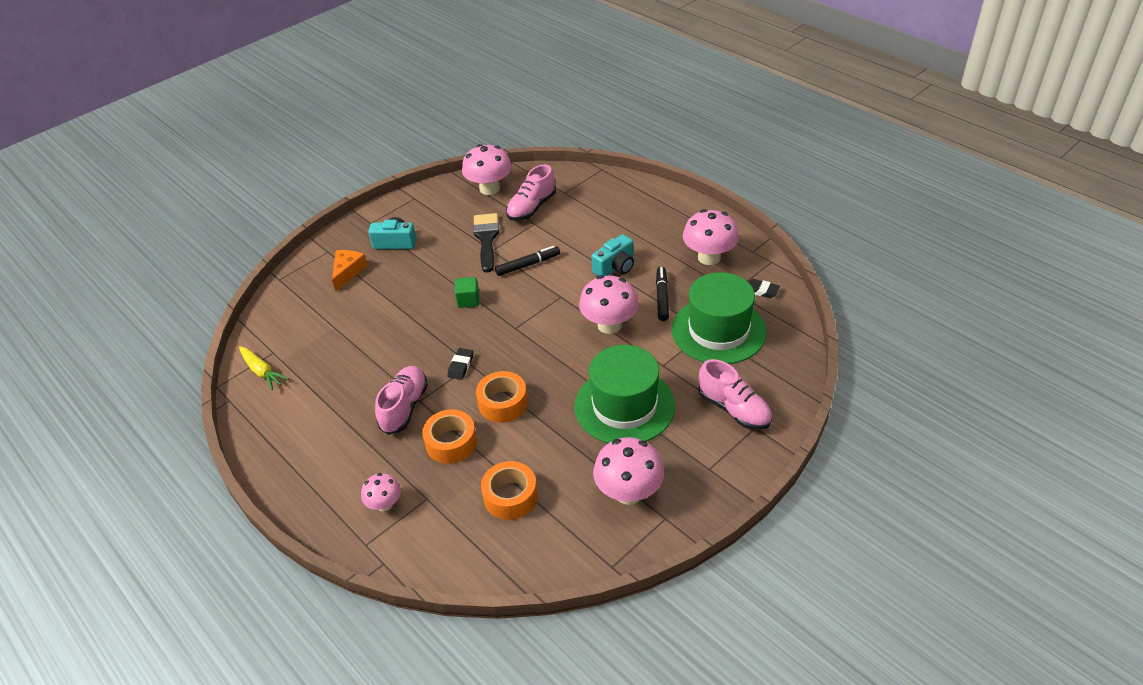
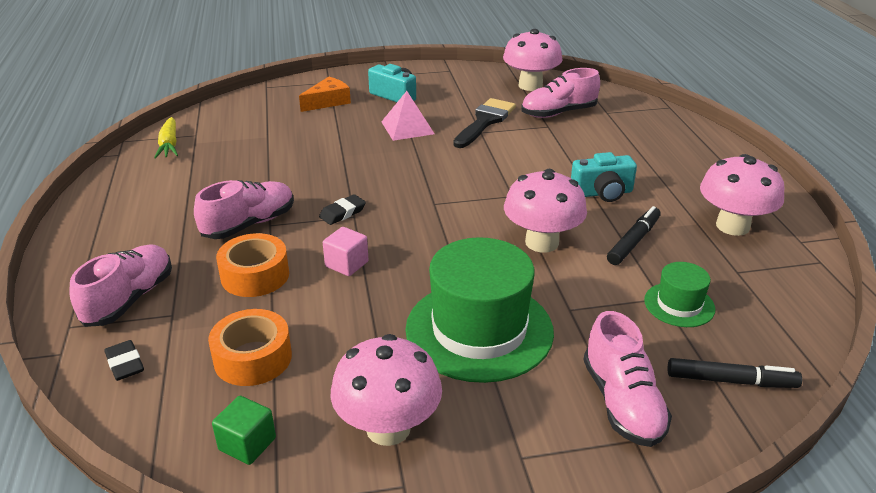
camera: 30 degrees right, 10 degrees down
pink mushroom [361,473,401,512] -> pink shoe [69,244,172,327]
green cube [455,277,479,308] -> green cube moved to [212,396,276,465]
orange tape [476,371,528,423] -> pink cube [323,227,369,276]
black marker [495,246,560,276] -> black marker moved to [668,358,802,388]
green hat [672,272,767,364] -> green hat [644,262,716,327], size x0.49
black eraser [748,279,780,298] -> black eraser moved to [104,340,144,381]
none -> pink pyramid [381,91,435,141]

